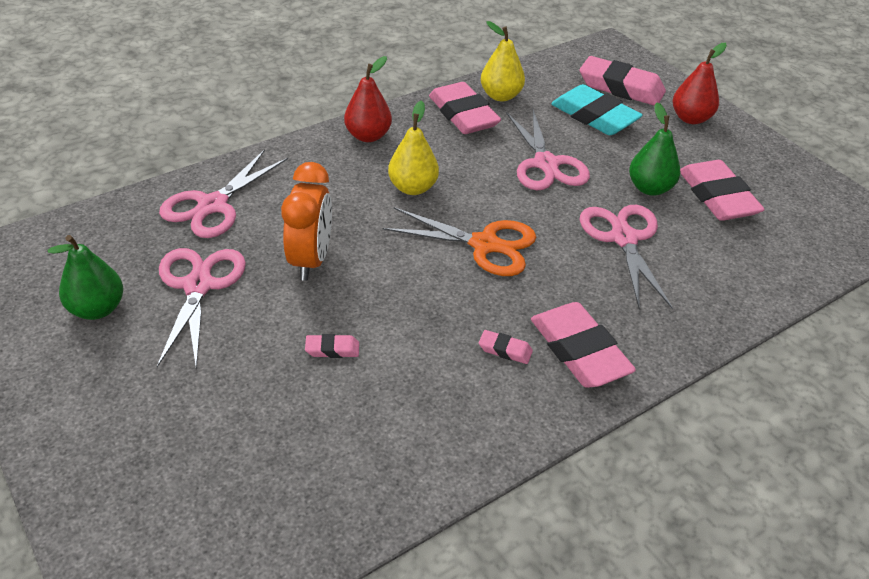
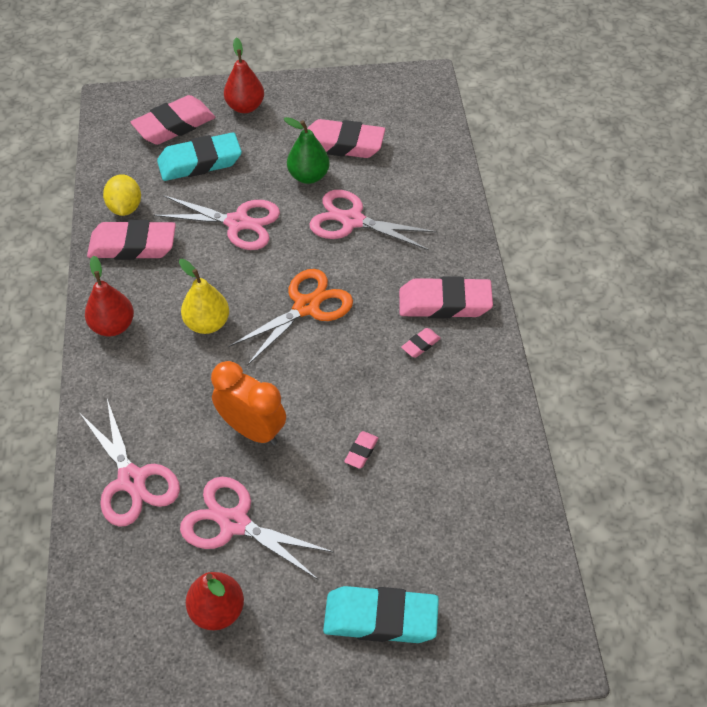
camera: 60 degrees left, 10 degrees up
green pear [47,235,123,320] -> red pear [186,572,244,630]
yellow pear [481,21,525,102] -> yellow lemon [103,174,141,216]
none -> turquoise eraser [323,586,439,643]

